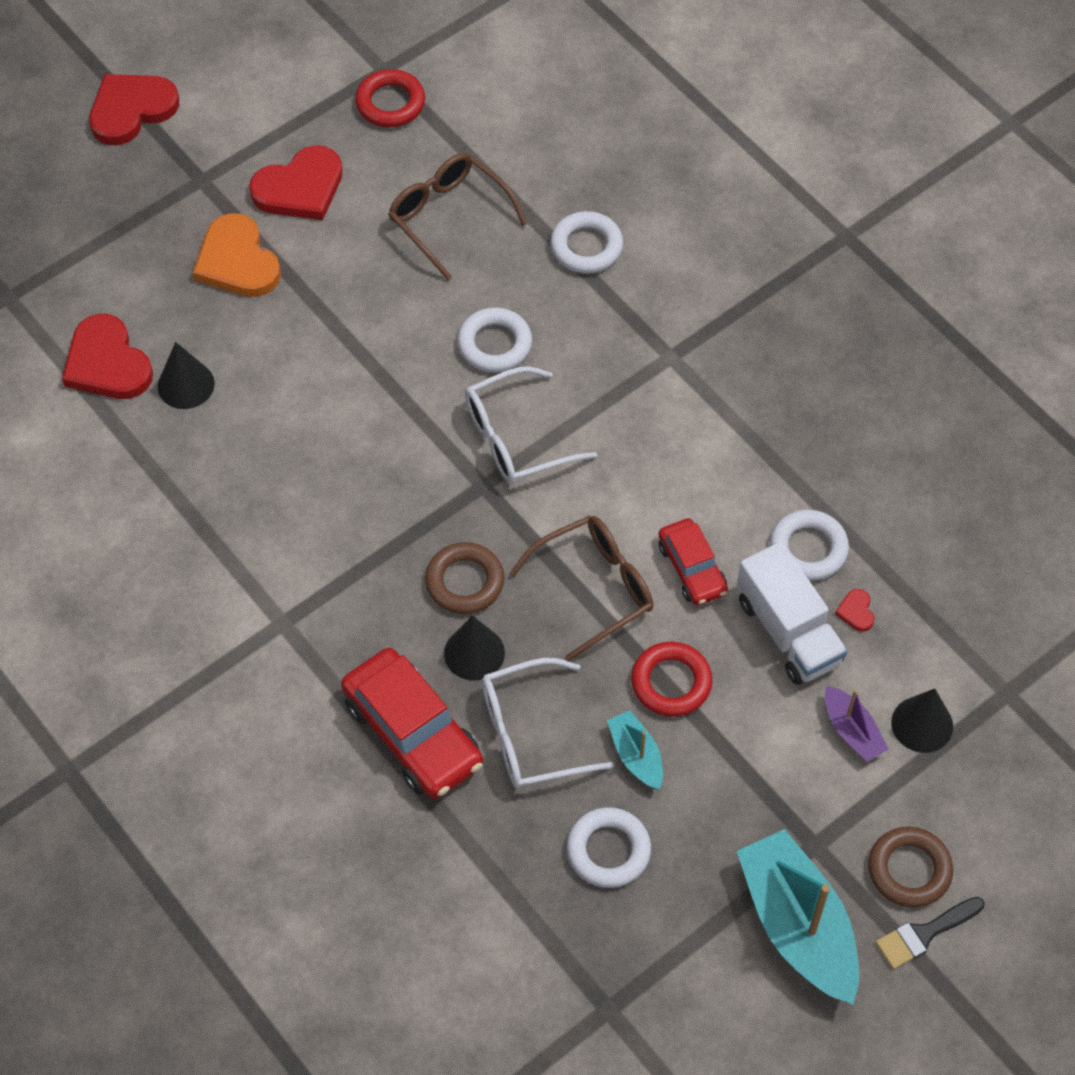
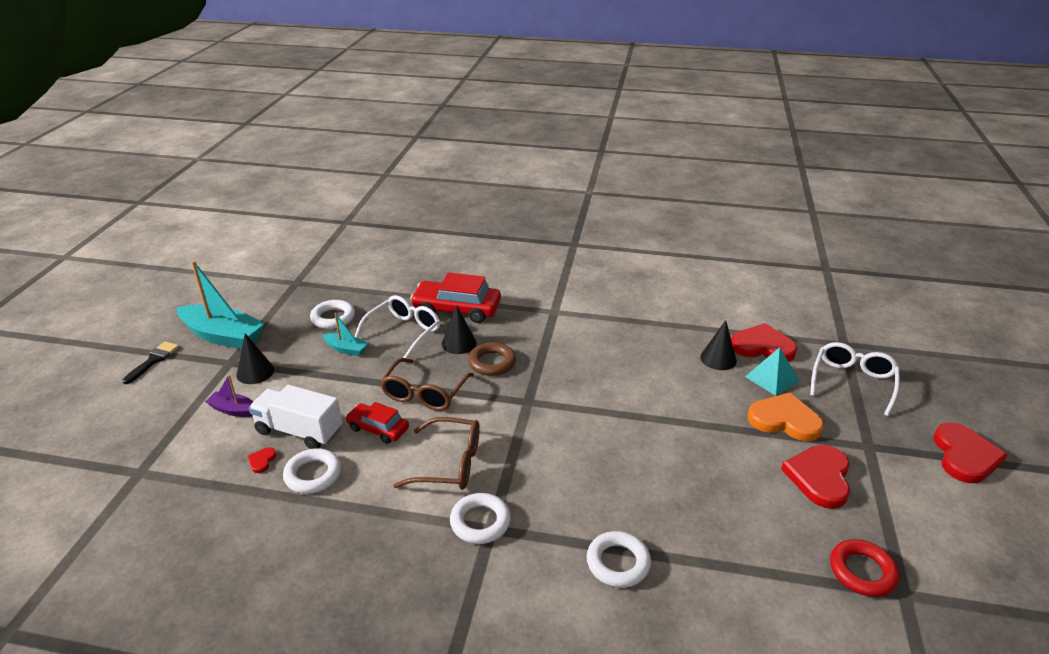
camera: 140 degrees right, 25 degrees down
brown glasses [388,153,527,280] -> brown glasses moved to [393,417,480,490]
white ring [457,307,532,372] -> white ring moved to [450,493,511,544]
white glasses [465,366,597,484] -> white glasses moved to [810,342,900,416]
red ring [631,641,713,717] -> none
red heart [835,589,874,632] -> red heart turned 120 degrees counterclockwise [248,448,277,473]
brown ring [868,827,953,908] -> none
black cone [891,689,953,753] -> black cone moved to [236,333,274,384]
none -> turquoise pyramid [745,347,799,396]

